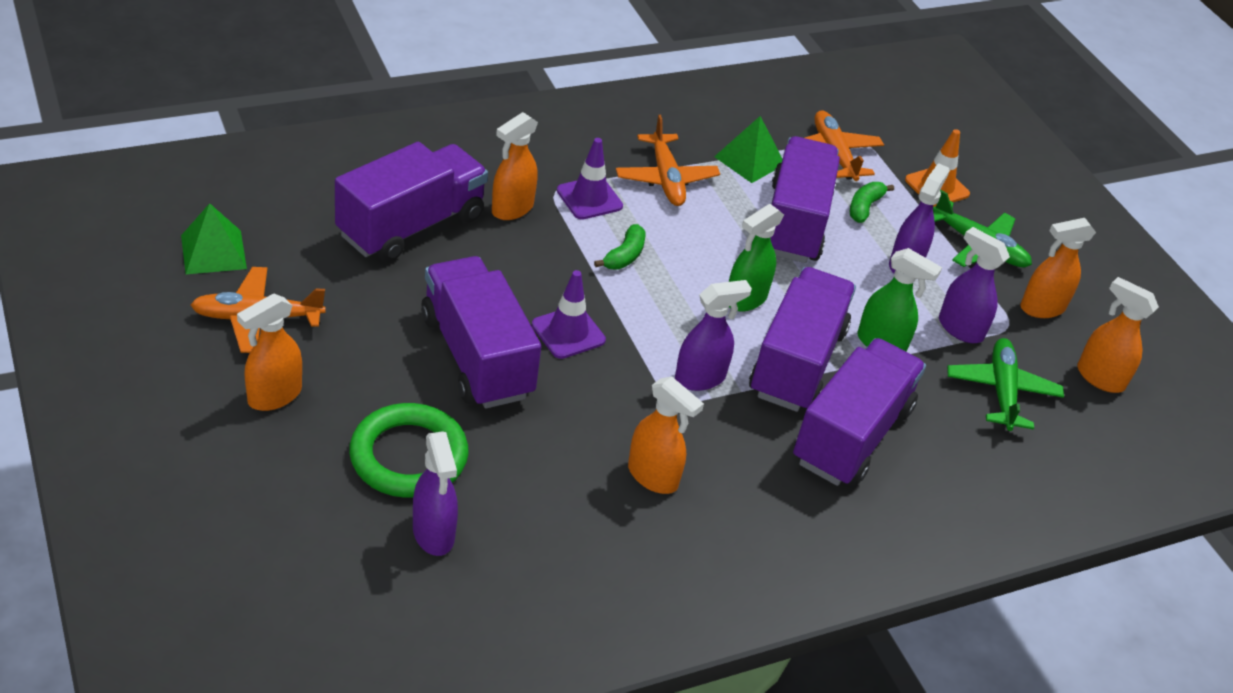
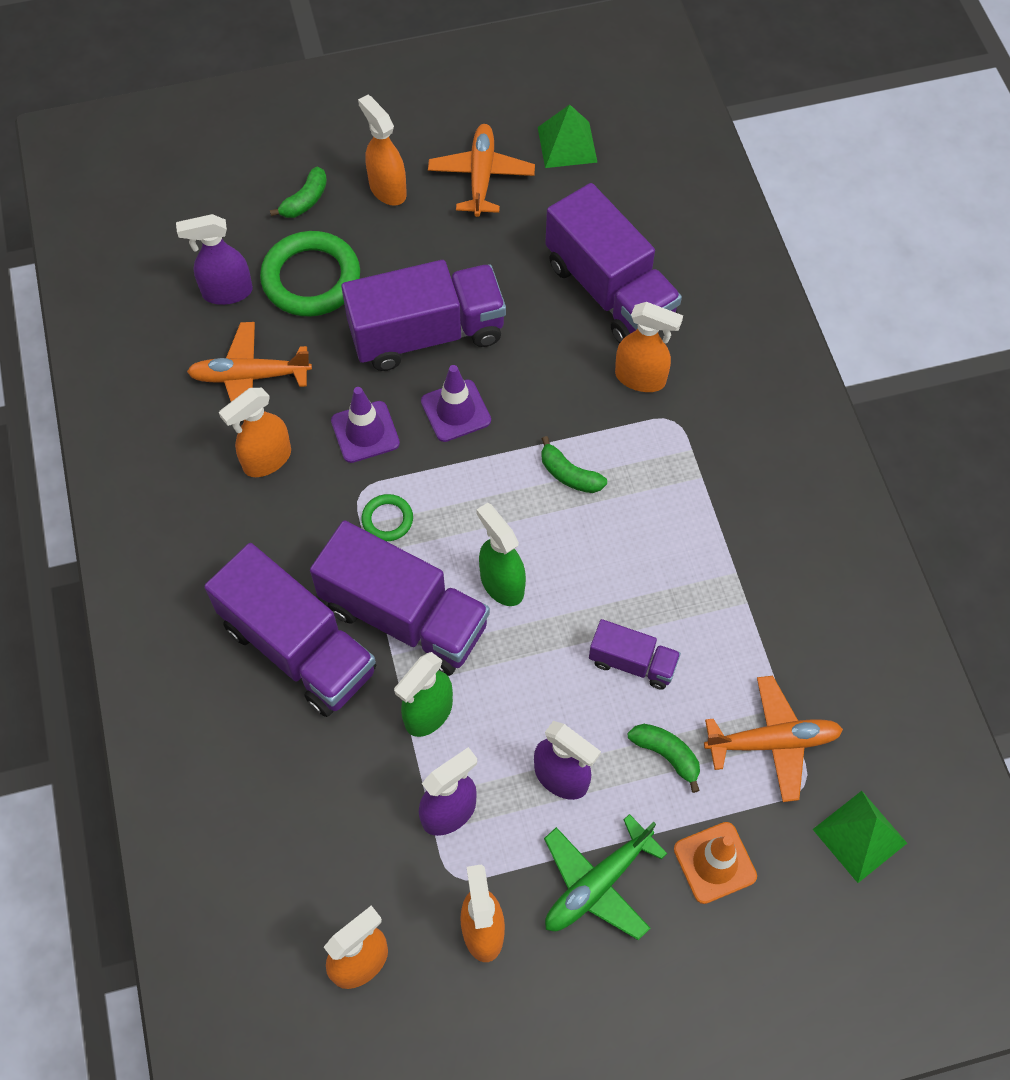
camera: 105 degrees right, 20 degrees up
orange spray bottle [492,112,538,220] -> orange spray bottle turned 150 degrees clockwise [615,302,683,392]
purple traffic cone [557,138,623,220] -> purple traffic cone moved to [331,387,400,463]
orange plane [616,115,720,206] -> orange plane moved to [187,322,312,421]
purple spray bottle [675,280,752,391] -> green ring [362,494,413,541]
green pyramid [714,116,782,183] -> green pyramid moved to [813,791,907,883]
purple truck [770,136,840,263] -> purple truck [589,619,681,690], size x0.51
green plane [947,338,1064,431] -> none
none -> green banana [270,167,327,218]

